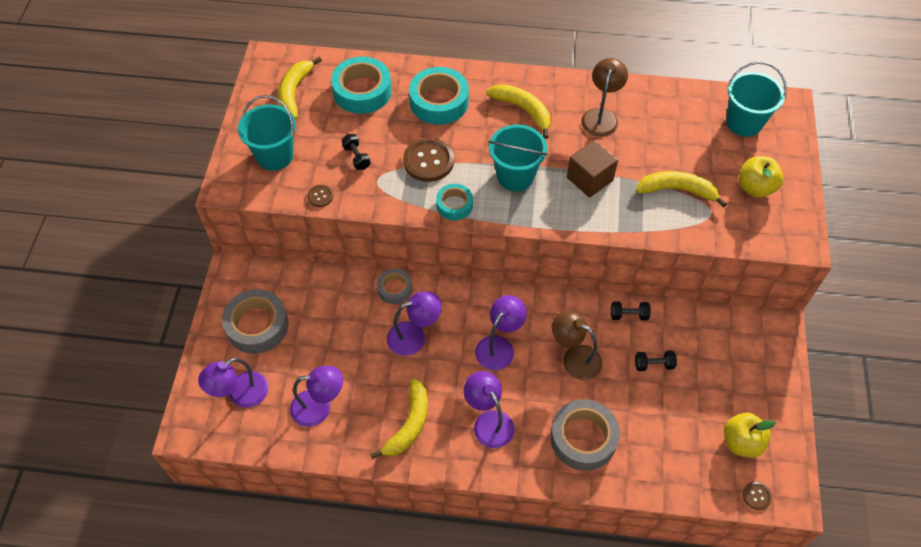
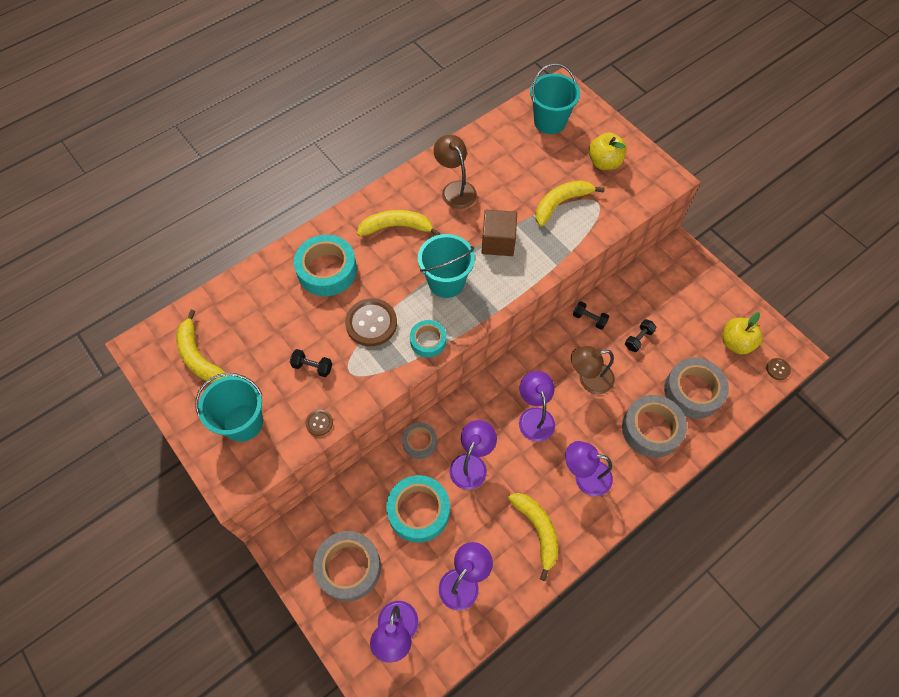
camera: 45 degrees left, 5 degrees up
turquoise tape [331,57,392,114] -> turquoise tape moved to [386,475,450,543]
black dumbbell [611,302,650,321] -> black dumbbell turned 75 degrees clockwise [573,301,609,330]
none -> grey tape [664,358,729,419]

